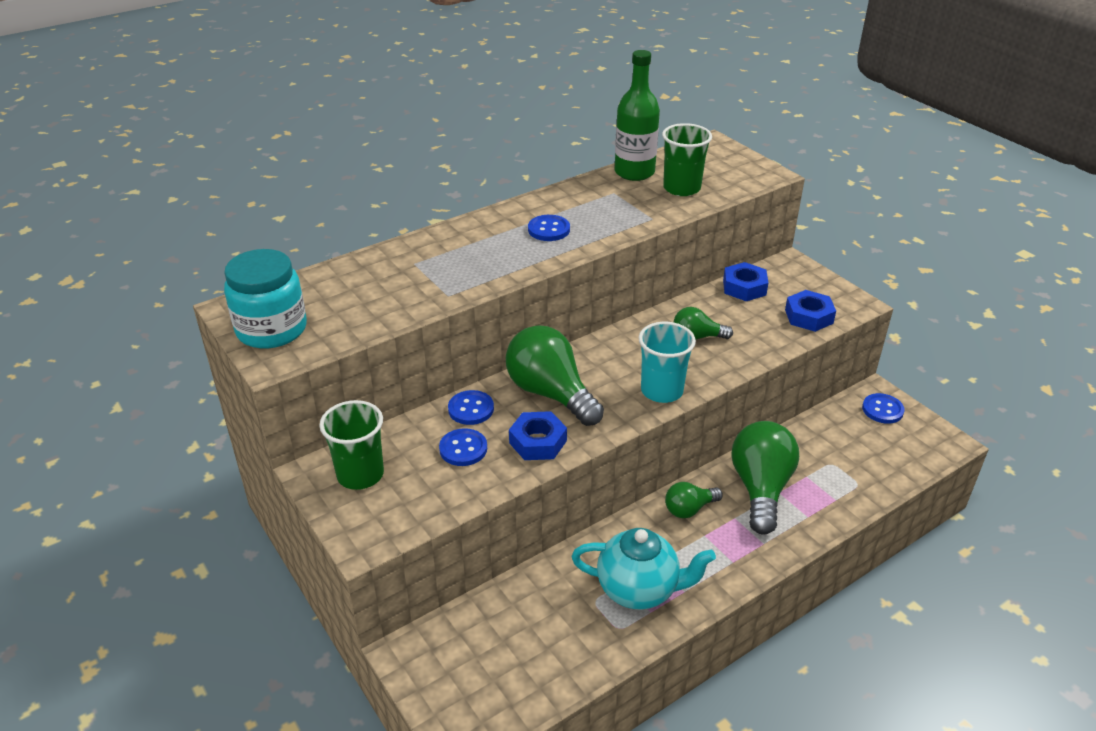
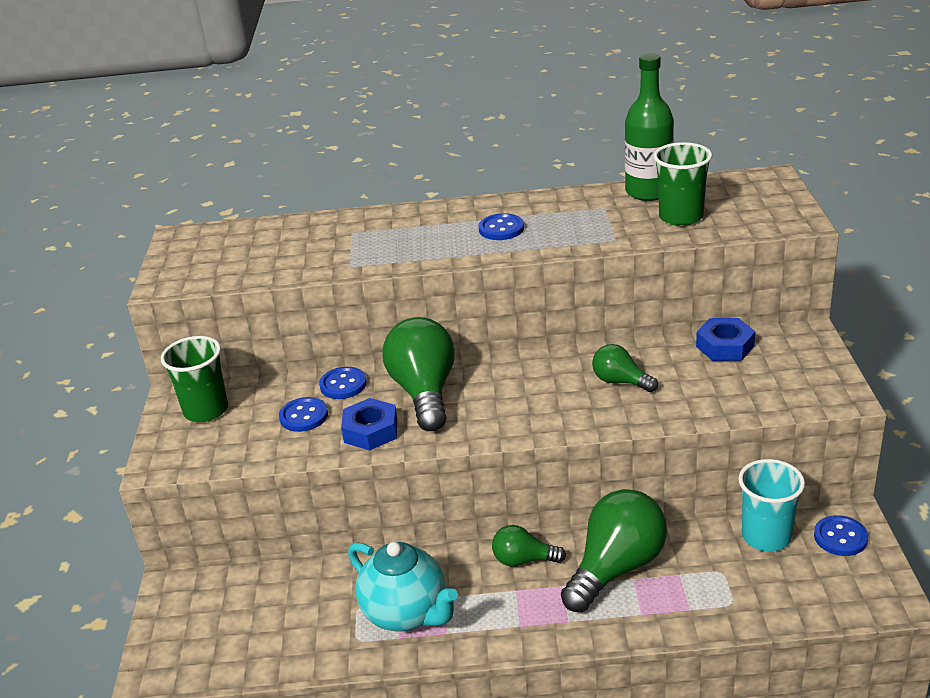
camera: 35 degrees right, 5 degrees down
turquoise jar [224,249,307,348] -> none
turquoise cup [639,322,696,403] -> turquoise cup moved to [738,459,805,552]
blue nut [785,290,836,332] -> none

